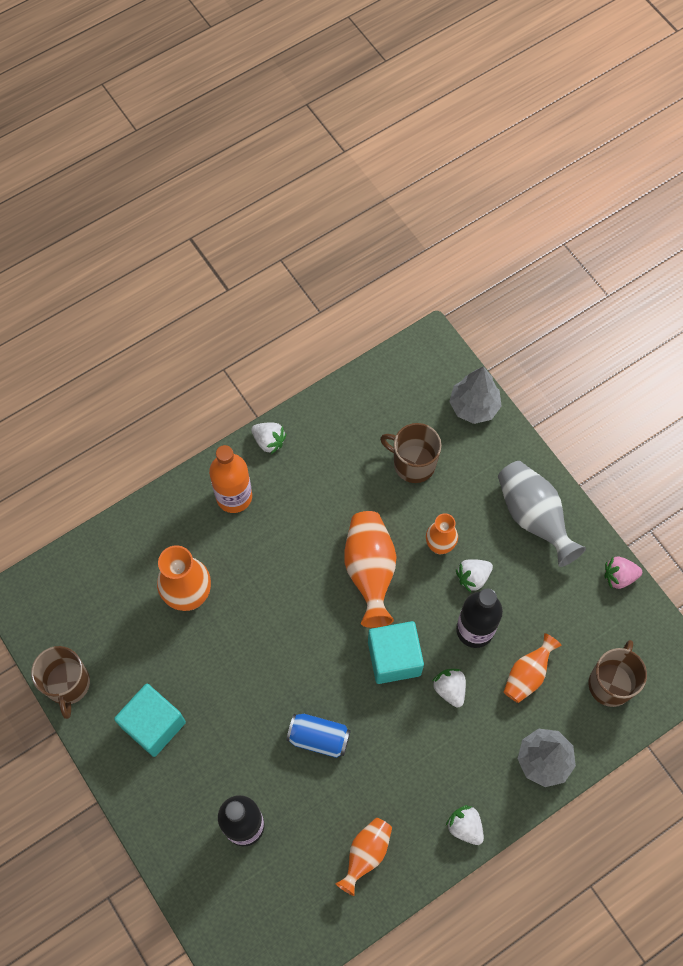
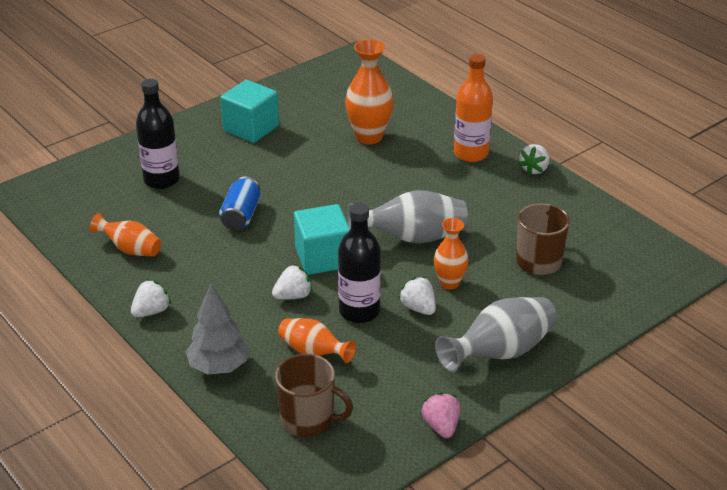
camera: 85 degrees right, 30 degrees down
brown mug [31,646,90,719] -> none
orange vase [344,511,397,628] -> grey vase [348,190,468,244]
grey tree [449,366,502,424] -> none

